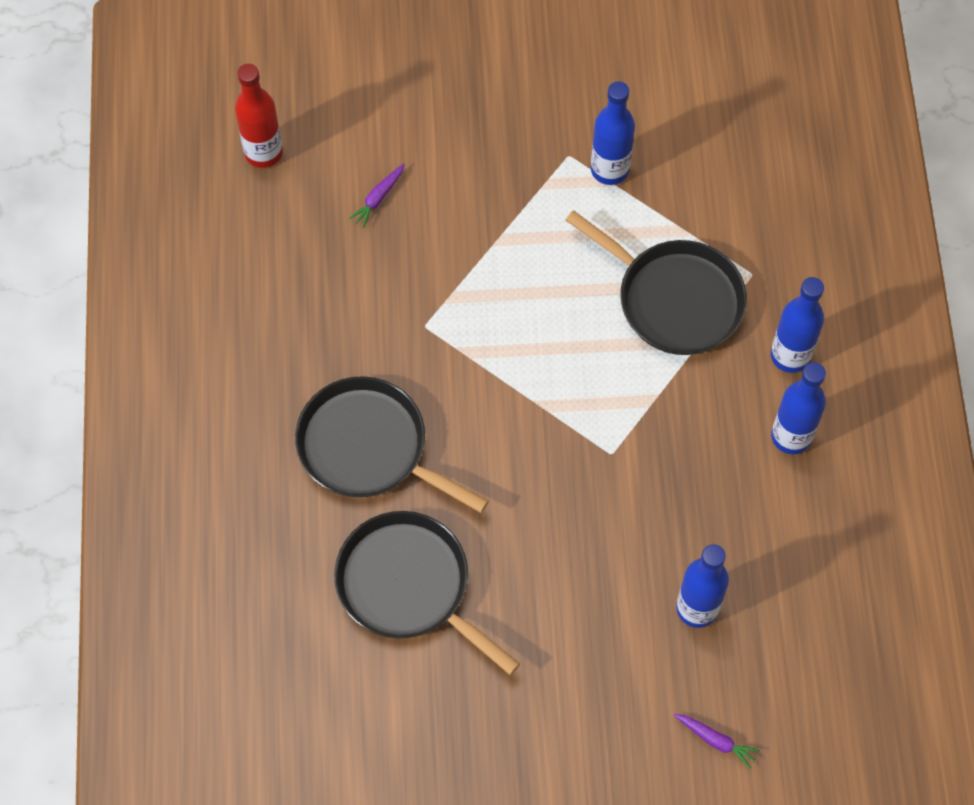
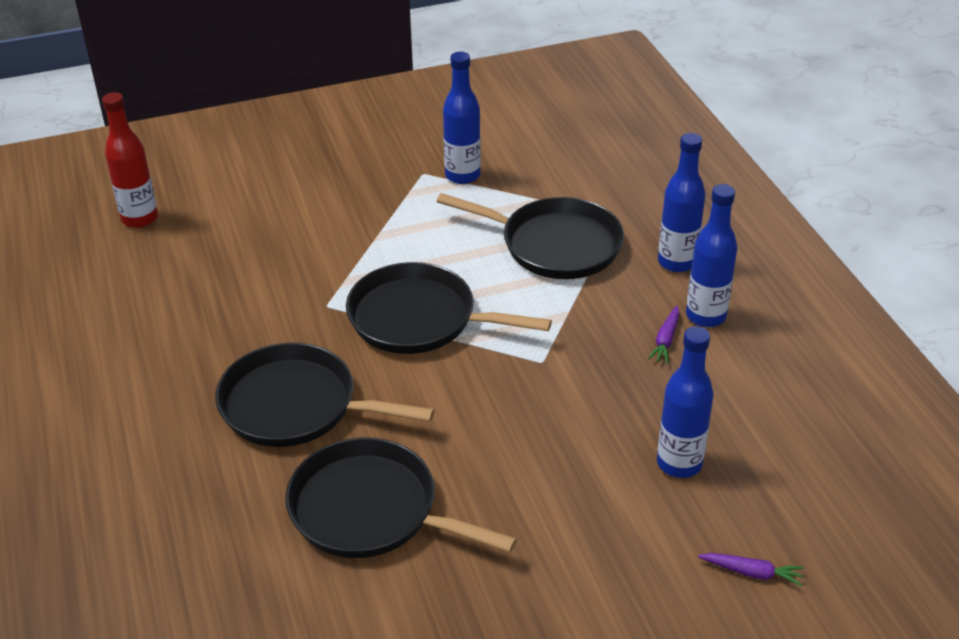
camera: 15 degrees left, 25 degrees down
purple carrot [349,163,405,228] -> purple carrot moved to [648,305,679,364]
none -> black pan [346,262,552,354]

